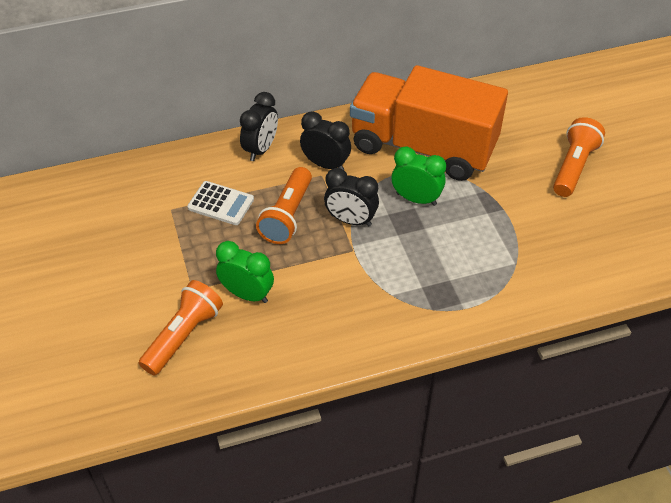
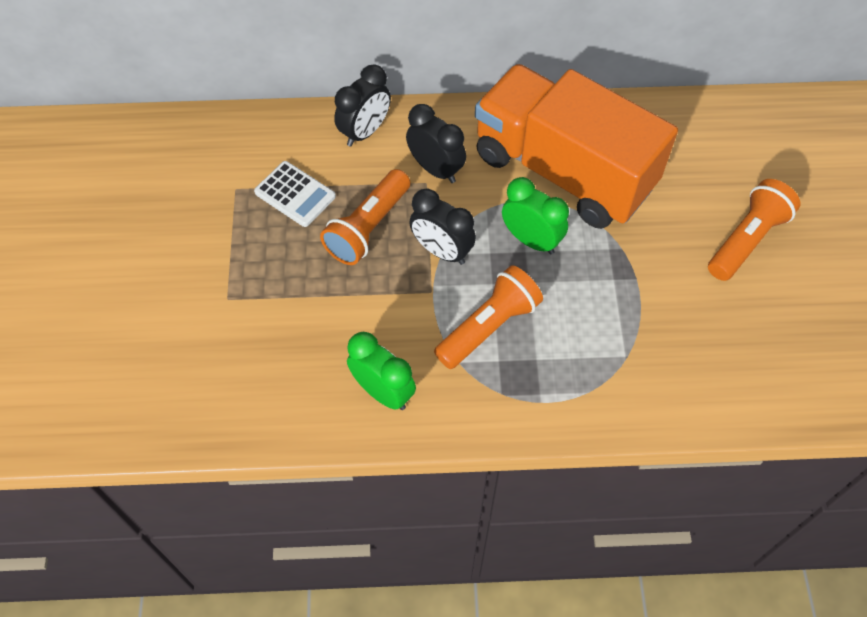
camera: 15 degrees right, 10 degrees up
orange flashlight [139,280,223,375] -> orange flashlight moved to [434,265,543,369]
green clock [216,241,274,303] -> green clock moved to [347,332,416,410]

